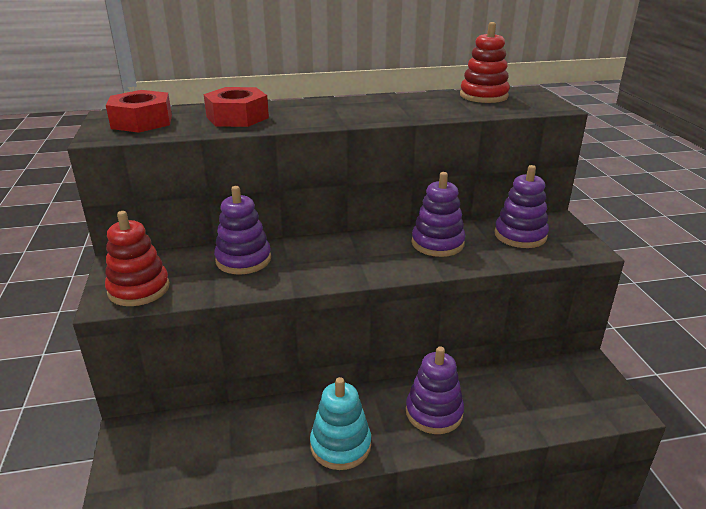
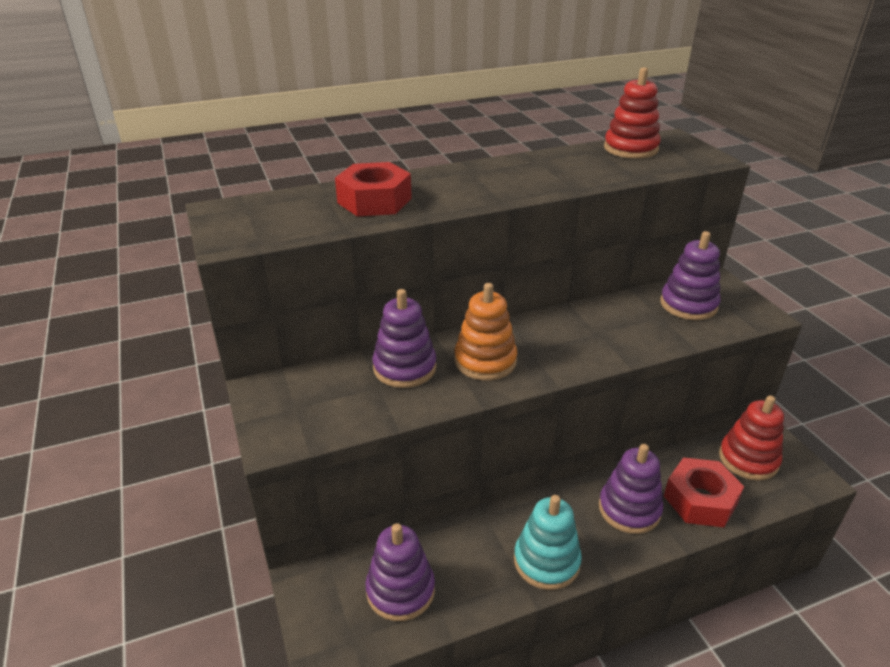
camera: 10 degrees left, 5 degrees up
red stacking toy [105,211,170,306] -> red stacking toy moved to [719,396,784,481]
red nut [106,90,172,133] -> red nut moved to [664,457,744,527]
purple stacking toy [412,172,465,257] -> purple stacking toy moved to [365,523,435,621]
none -> orange stacking toy [454,283,517,381]

